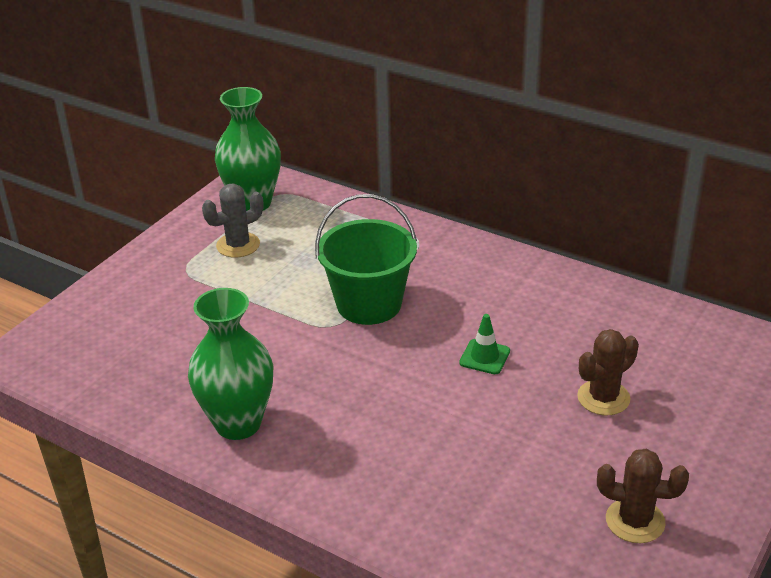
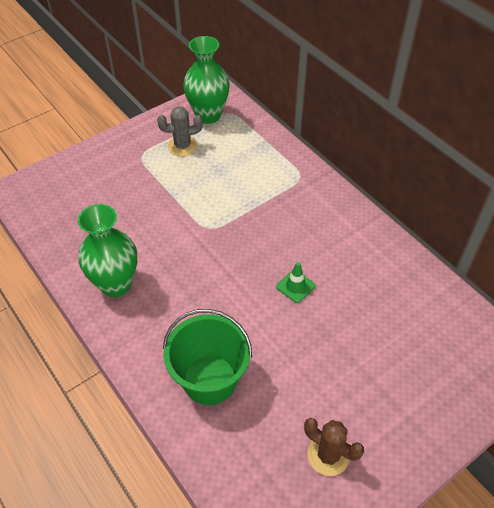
camera: 20 degrees right, 15 degrees up
green bucket [315,194,417,325] -> green bucket moved to [163,309,252,405]
brown cactus [577,329,639,415] -> none

